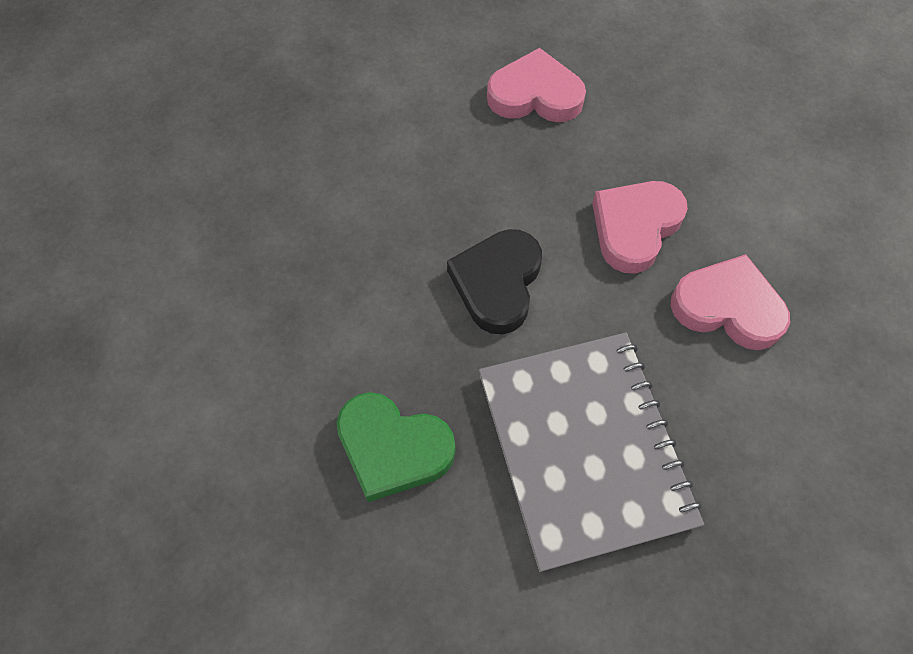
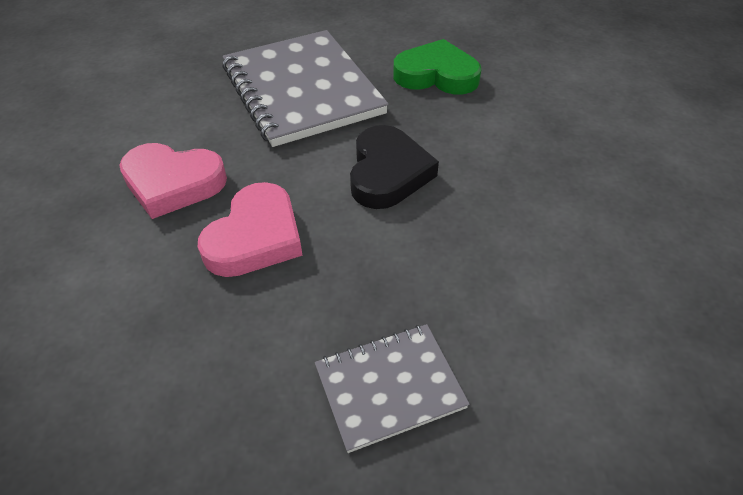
camera: 170 degrees right, 15 degrees down
pink heart [487,48,586,122] -> grey notebook [315,324,470,453]

